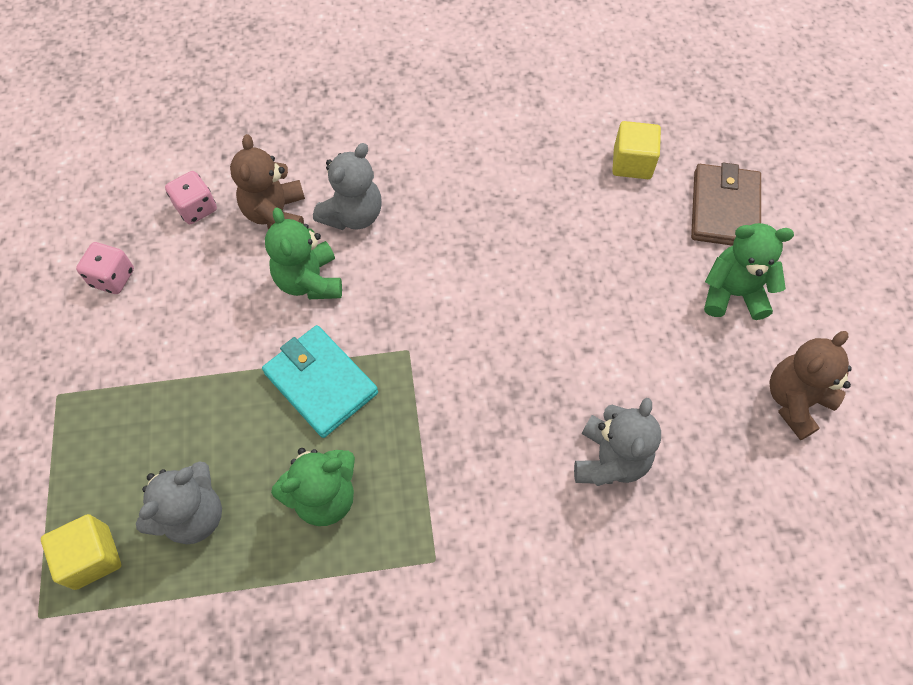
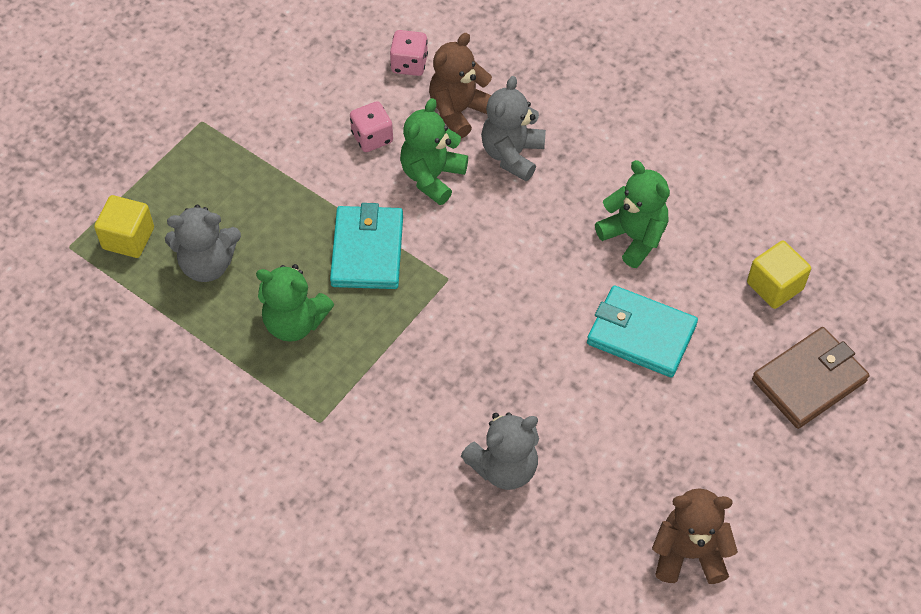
camera: 45 degrees right, 5 degrees down
pink dice [76,242,134,294] -> pink dice moved to [350,101,393,152]
grey teddy bear [313,143,382,230] -> grey teddy bear turned 120 degrees clockwise [481,76,546,181]
green teddy bear [704,223,794,320] -> green teddy bear moved to [595,160,670,268]
none -> turquoise wallet [587,285,698,377]

